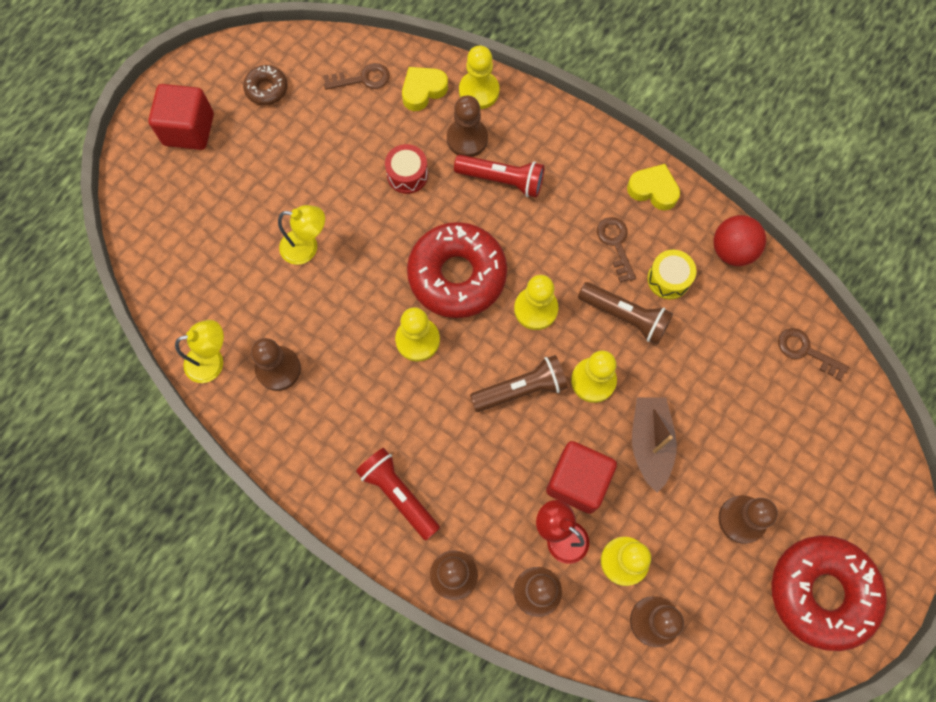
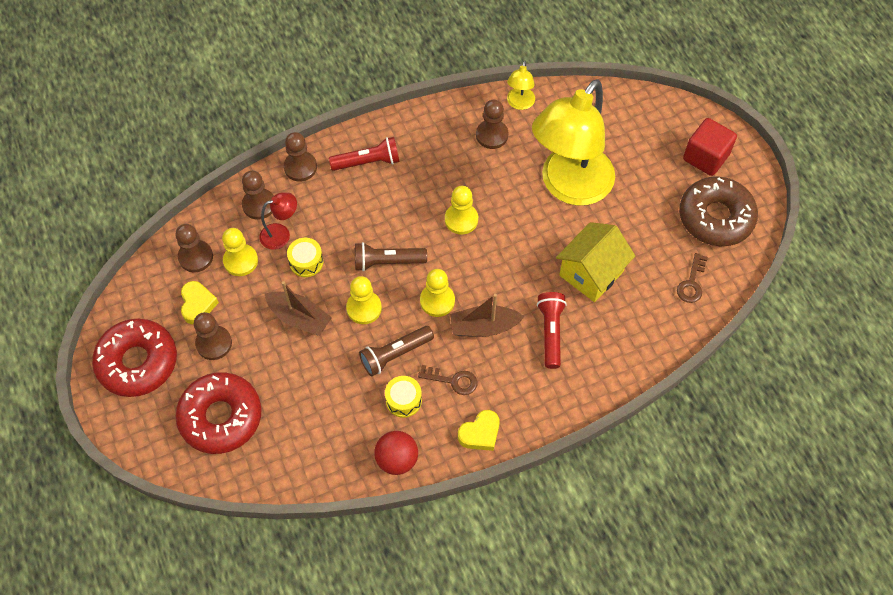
camera: 120 degrees right, 10 degrees down
brown donut [243,65,288,105] -> brown donut [679,177,758,246], size x2.11
yellow lamp [278,205,325,265] -> yellow lamp [532,79,615,206], size x2.48
red drum [385,144,428,194] -> yellow house [556,222,635,302]
yellow heart [402,67,448,111] -> yellow heart moved to [181,281,219,324]
red donut [407,222,507,318] -> red donut moved to [175,372,262,454]
brown pawn [447,95,488,157] -> none
red flashlight [454,155,544,198] -> red flashlight turned 135 degrees clockwise [537,292,567,369]
yellow pawn [459,46,499,109] -> none
brown flashlight [470,355,568,412] -> brown flashlight turned 75 degrees clockwise [355,242,427,271]
red cube [546,441,617,514] -> yellow drum [287,238,323,277]
brown key [778,328,849,381] -> none
none -> brown boat [450,294,525,337]

